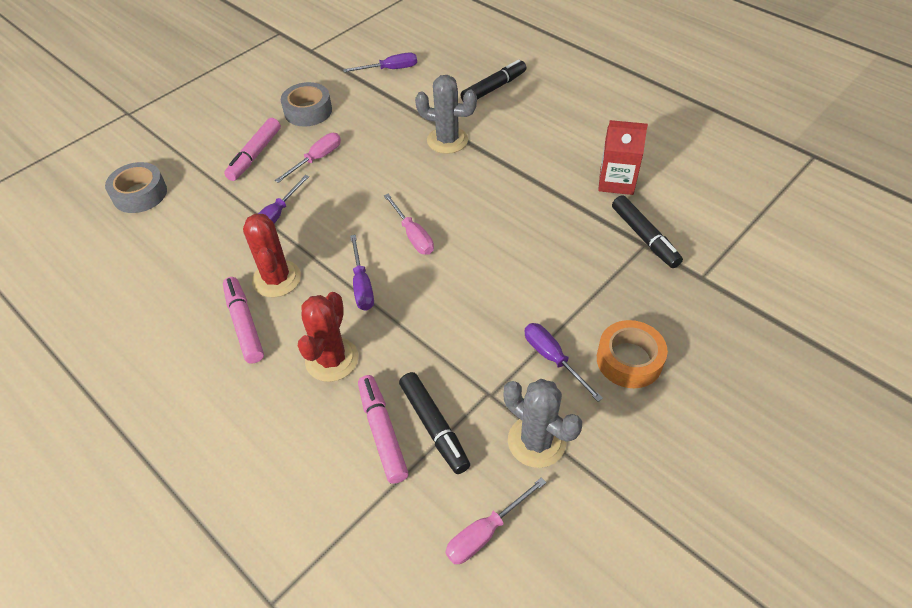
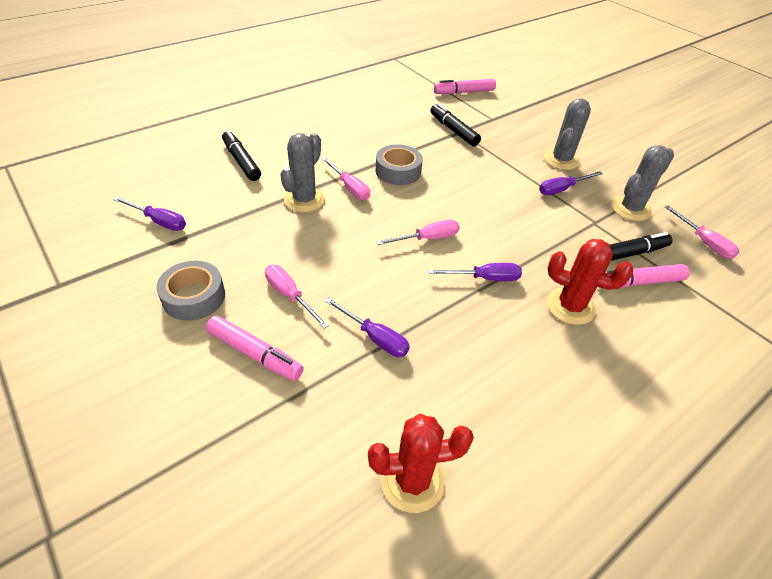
camera: 85 degrees left, 5 degrees down
grey tape [105,162,167,213] -> grey tape moved to [376,144,423,185]
pink marker [223,277,264,363] -> pink marker moved to [434,79,496,94]
red cactus [243,214,301,297] -> red cactus moved to [368,414,474,513]
purple screwdriver [343,52,417,72] -> purple screwdriver turned 120 degrees clockwise [113,197,186,231]
orange tape [597,320,668,388] -> grey cactus [544,98,591,170]
red carton [598,120,648,195] -> none
black marker [612,195,683,268] -> black marker turned 105 degrees counterclockwise [430,103,481,146]
none -> pink screwdriver [321,157,370,200]

